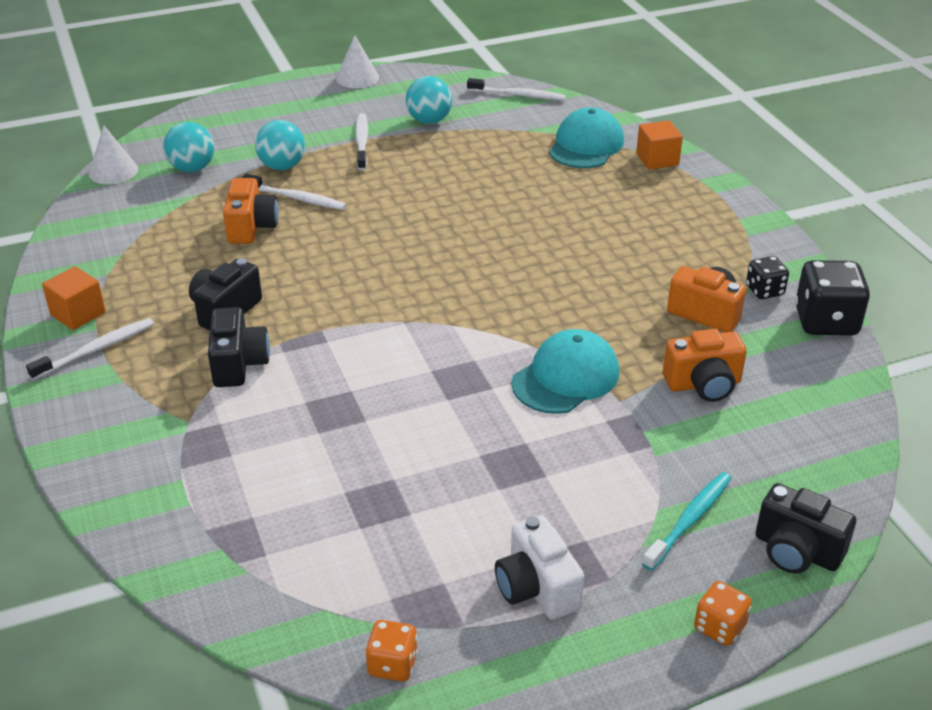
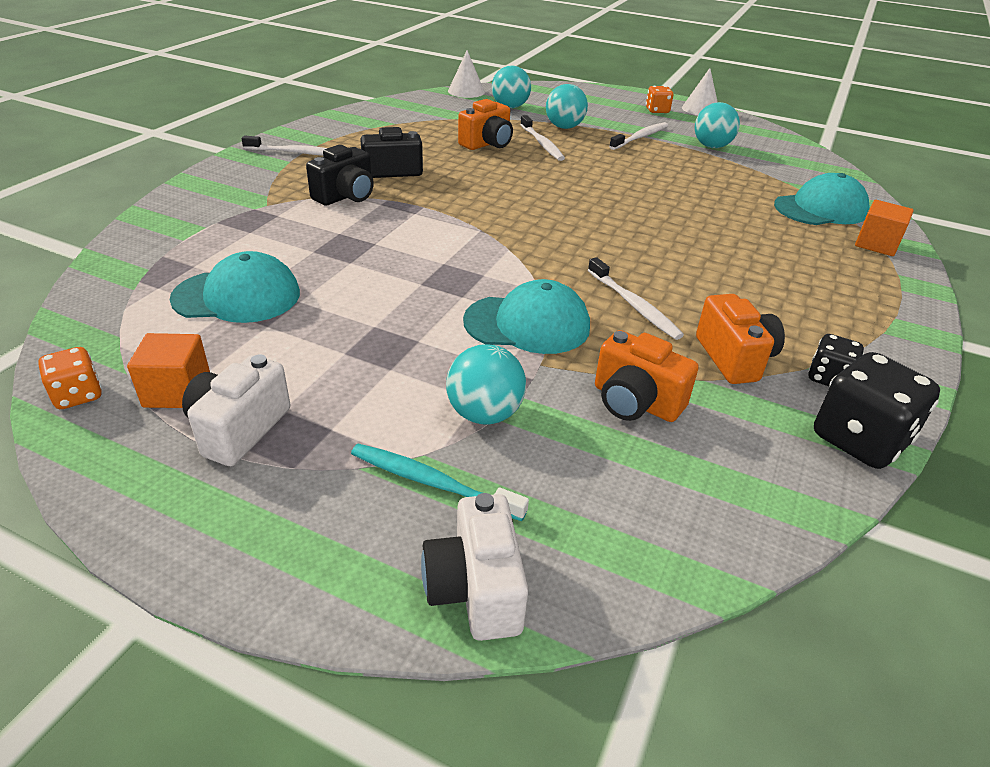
camera: 45 degrees right, 0 degrees up
orange cube [42,266,106,330] -> orange cube moved to [127,333,210,408]
white toothbrush [467,78,566,100] -> white toothbrush moved to [588,257,684,340]
turquoise toothbrush [642,472,731,571] -> turquoise toothbrush turned 150 degrees counterclockwise [351,444,529,521]
orange dice [694,581,752,646] -> orange dice moved to [646,86,673,113]
black camera [755,483,856,574] -> white camera [421,493,528,641]
none -> turquoise cap [170,251,300,323]
none -> turquoise ball [446,344,526,425]

